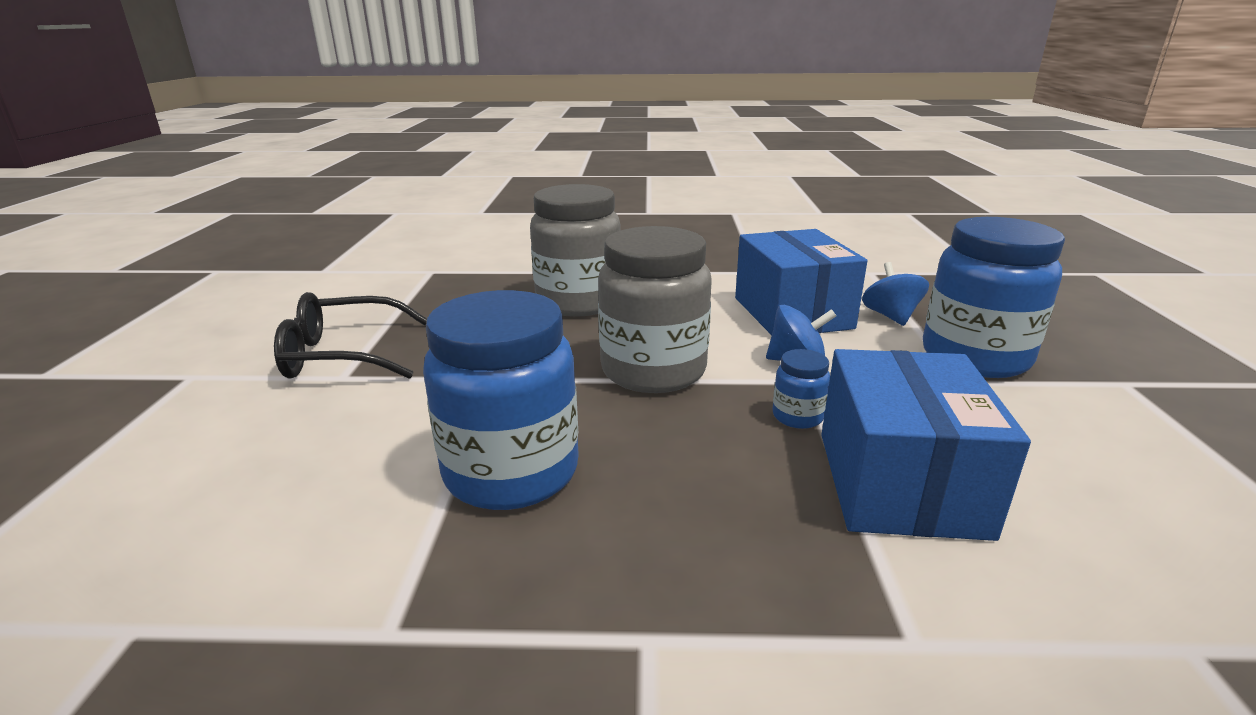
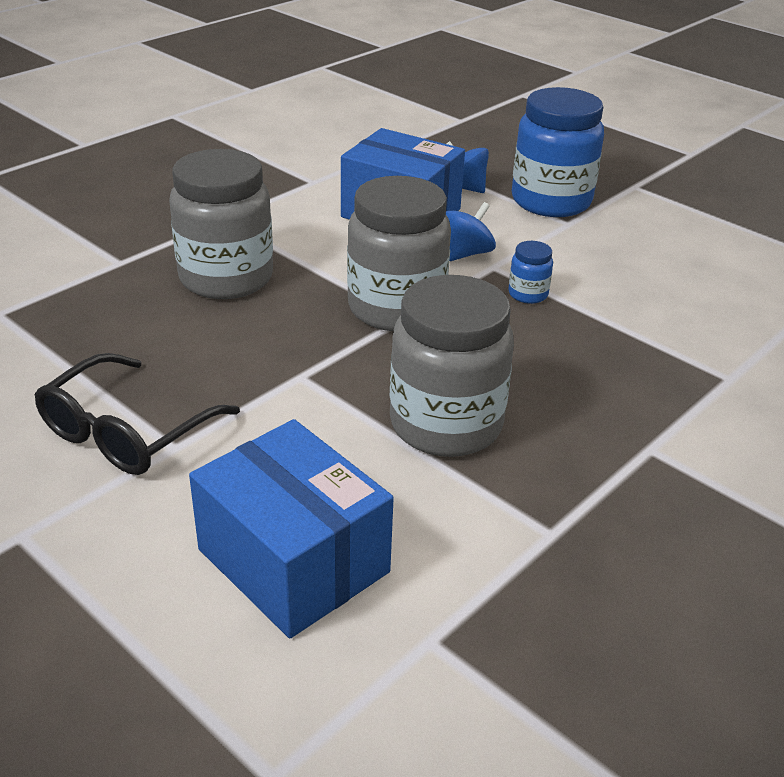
camera: 50 degrees left, 10 degrees up
blue jar [423,290,579,510] -> grey jar [390,275,514,457]
blue box [821,349,1031,541] -> blue box moved to [189,419,394,639]

